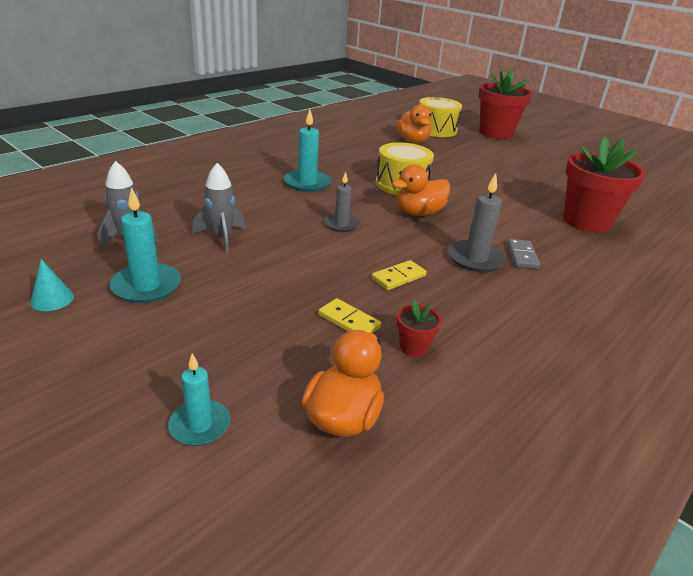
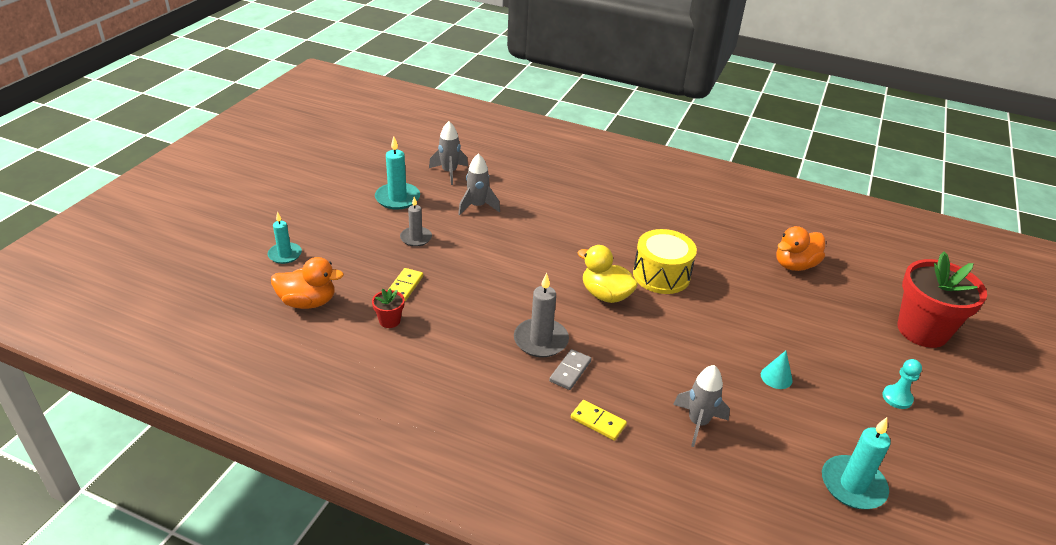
camera: 70 degrees right, 5 degrees up
turquoise cone [30,259,74,311] -> turquoise cone moved to [761,351,793,389]
turquoise candle [284,109,331,192] -> turquoise candle moved to [822,417,891,509]
grey candle [324,172,360,232] -> grey candle moved to [400,197,432,247]
yellow domino [372,260,427,290] -> yellow domino moved to [571,400,627,441]
orange duck [392,164,450,216] -> yellow duck [578,245,638,303]
yellow drum [419,97,462,137] -> none
grey domino [508,239,540,269] -> grey domino turned 45 degrees counterclockwise [549,349,591,390]
red flower pot [563,137,646,233] -> grey rocket [673,365,730,447]
none -> turquoise pawn [882,359,922,409]

